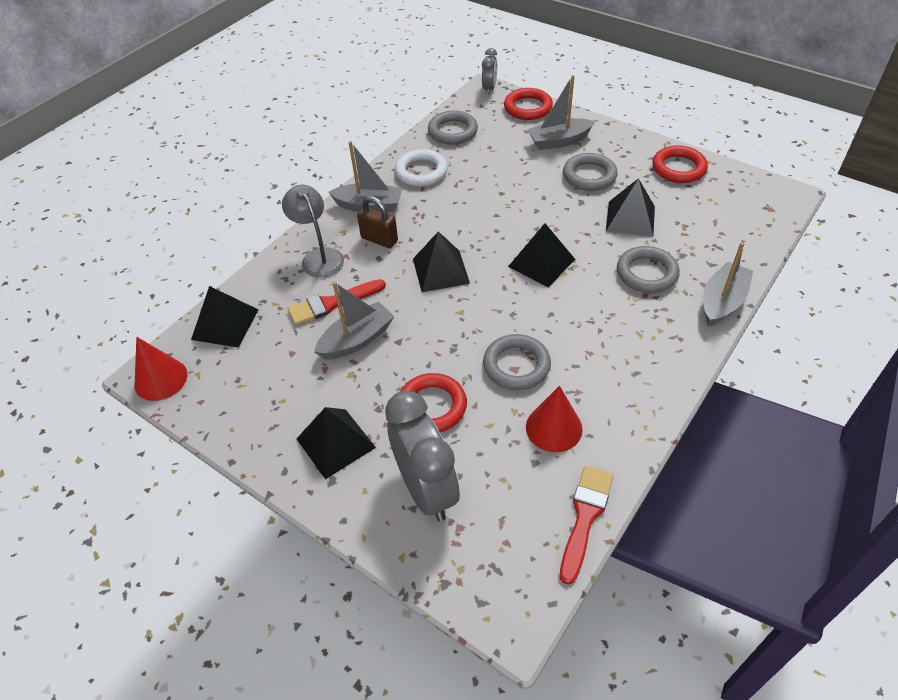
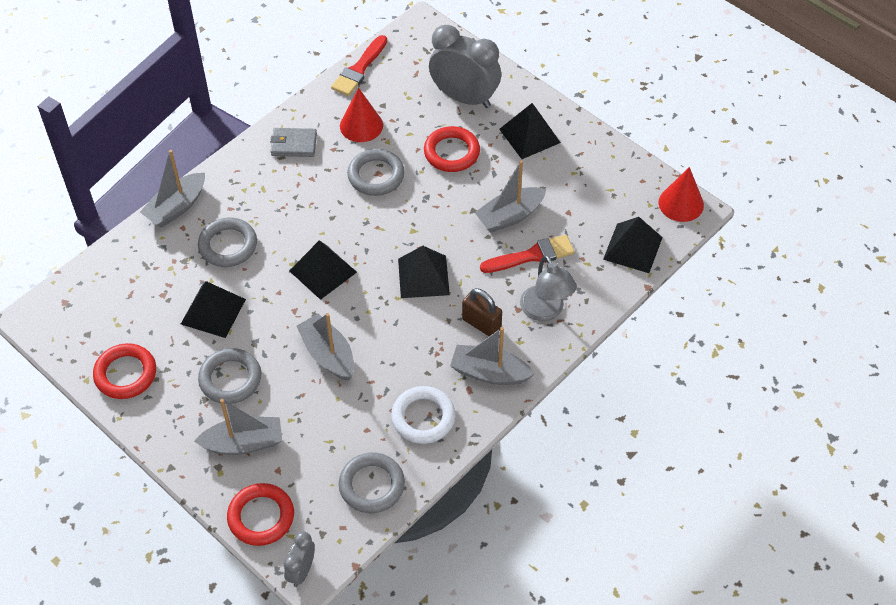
camera: 175 degrees left, 5 degrees up
grey clock [385,391,460,521] -> grey clock turned 135 degrees clockwise [429,25,501,108]
none -> grey wallet [270,128,317,157]
none -> grey boat [297,313,354,381]

